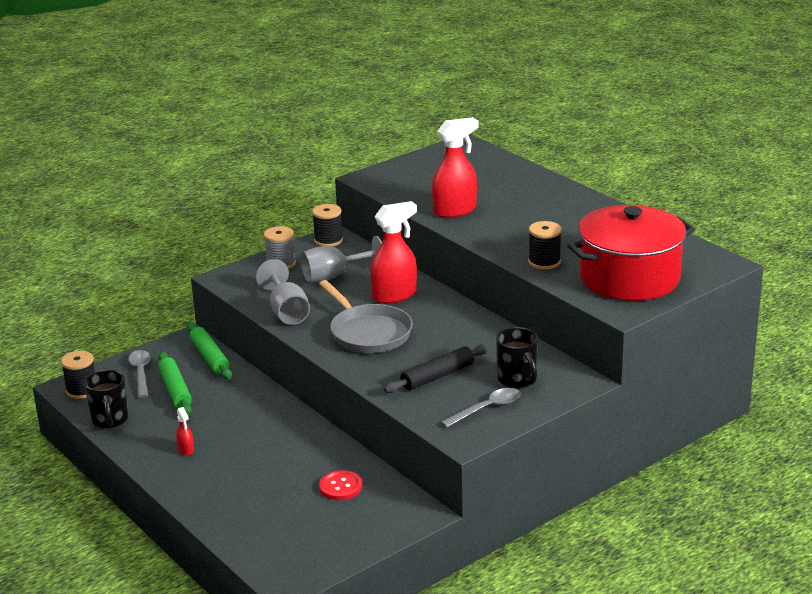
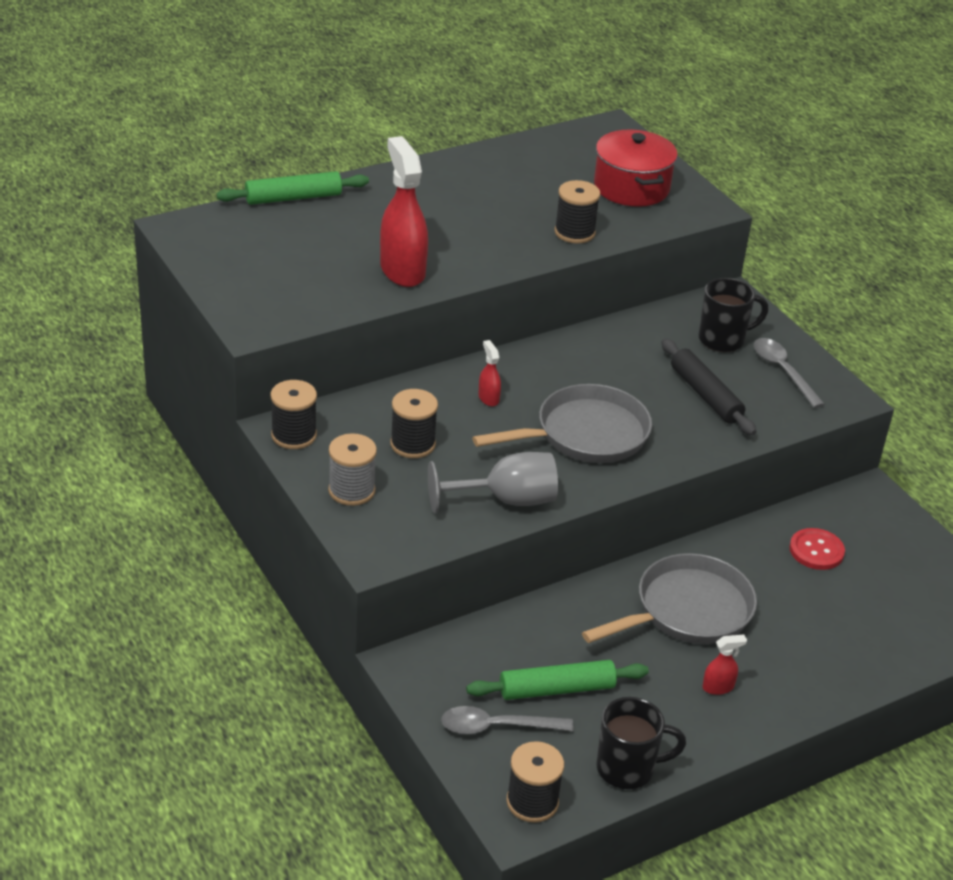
camera: 85 degrees left, 10 degrees up
green rolling pin [187,322,232,379] -> green rolling pin moved to [216,171,369,205]
grey goblet [300,236,382,283] -> black spool [390,389,438,458]
red spray bottle [370,201,417,304] -> red spray bottle [478,340,501,406], size x0.45
red pot [567,205,695,301] -> red pot [594,129,678,207], size x0.65
none -> grey pan [582,553,757,644]

